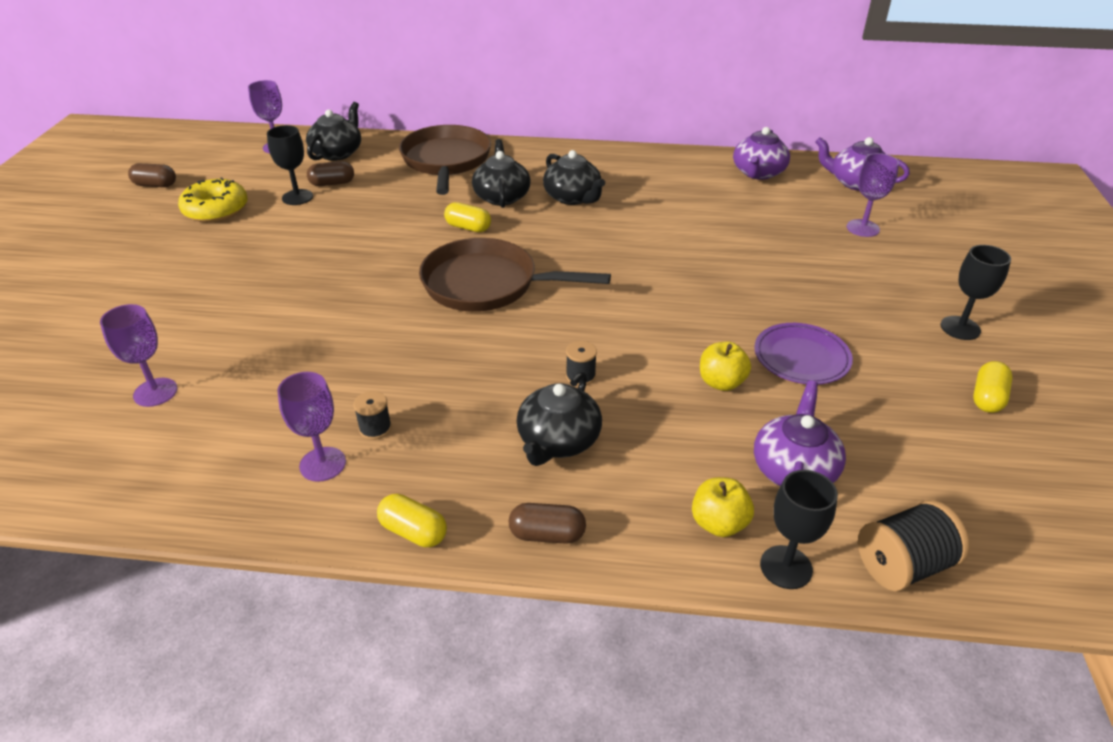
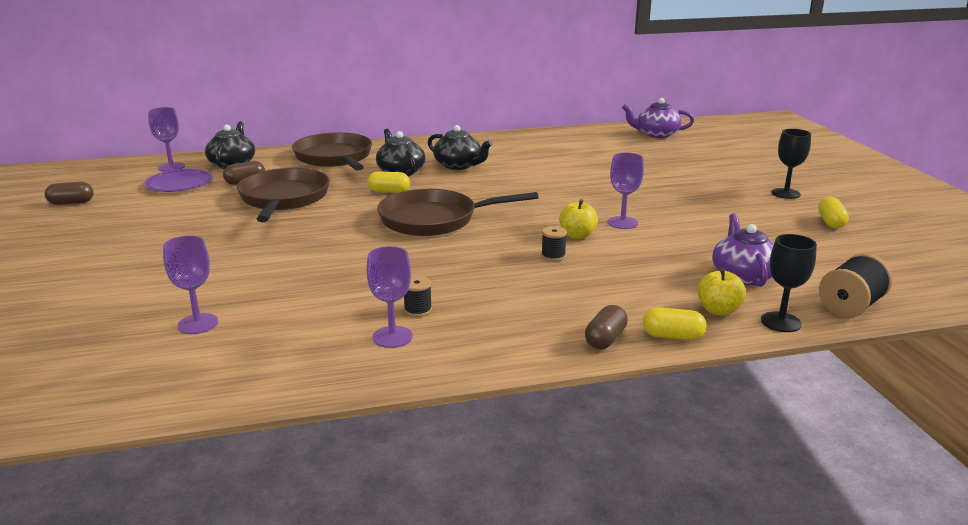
camera: 20 degrees left, 15 degrees down
yellow donut [178,177,248,222] -> none
black goblet [267,125,313,205] -> none
yellow capsule [377,494,447,547] -> yellow capsule moved to [643,307,706,340]
brown capsule [509,503,586,544] -> brown capsule turned 45 degrees counterclockwise [585,305,628,349]
black teapot [516,371,602,466] -> none
yellow apple [700,342,751,391] -> yellow apple moved to [559,199,598,239]
purple teapot [733,127,790,180] -> none
purple plate [754,323,853,385] -> purple plate moved to [145,169,213,192]
purple goblet [847,153,899,237] -> purple goblet moved to [608,152,644,229]
none -> brown pan [237,168,330,222]

